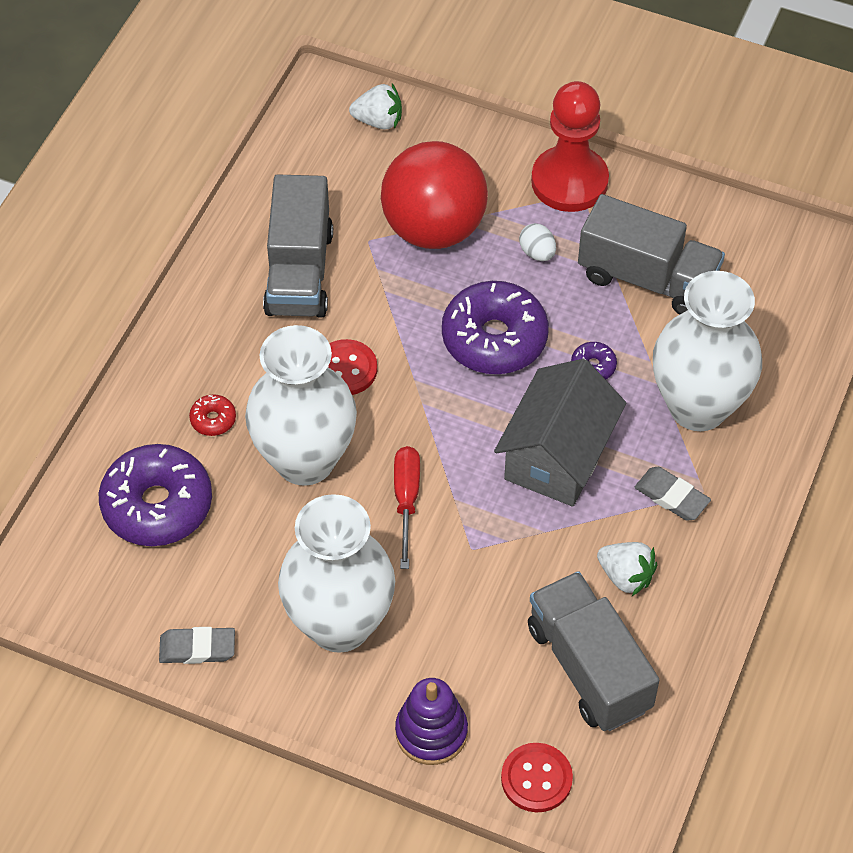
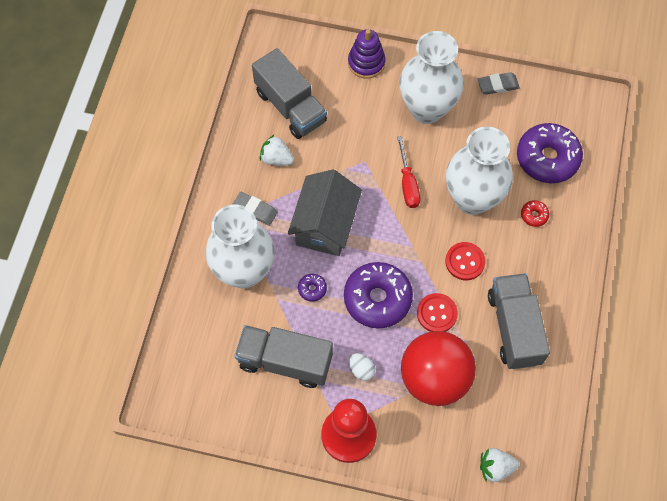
camera: 170 degrees right, 10 degrees up
red button [501,743,573,812] -> red button moved to [417,293,458,332]

